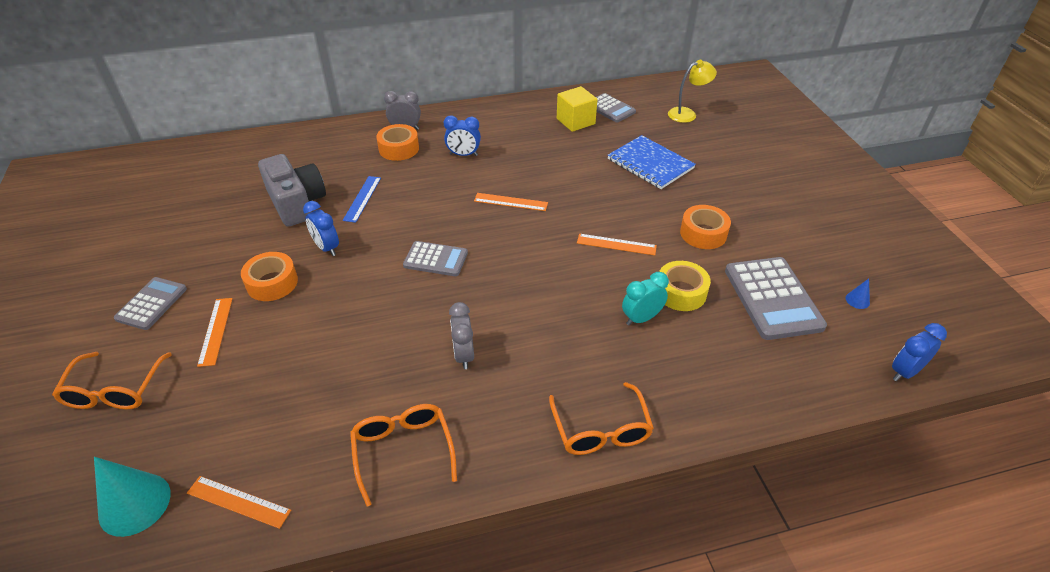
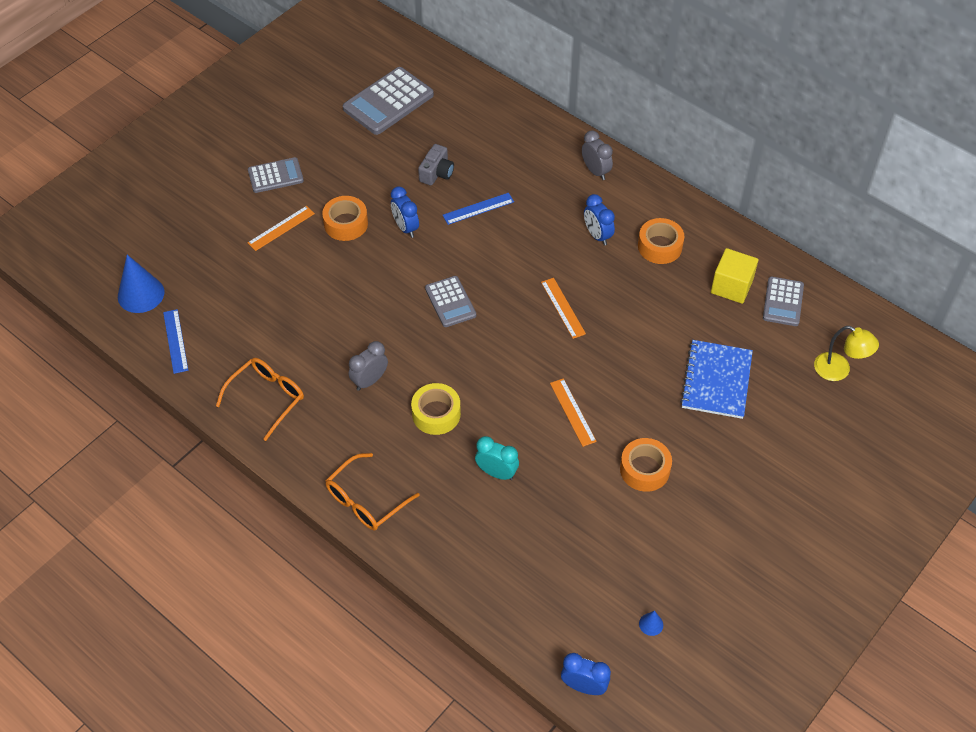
camera: 55 degrees right, 10 degrees up
orange glasses [52,352,172,410] -> none
turquoise cone [94,457,171,537] -> blue cone [118,255,164,313]
orange ruler [187,476,291,529] -> blue ruler [163,309,188,374]
grey camera [258,154,326,227] -> grey camera [418,144,454,185], size x0.56
blue clock [303,201,339,256] -> blue clock turned 45 degrees counterclockwise [391,186,419,238]
orange tape [376,124,419,161] -> orange tape moved to [638,218,684,264]
yellow tape [659,261,711,311] -> yellow tape moved to [411,383,461,435]
grey calculator [725,257,827,340] -> grey calculator moved to [343,67,434,135]

